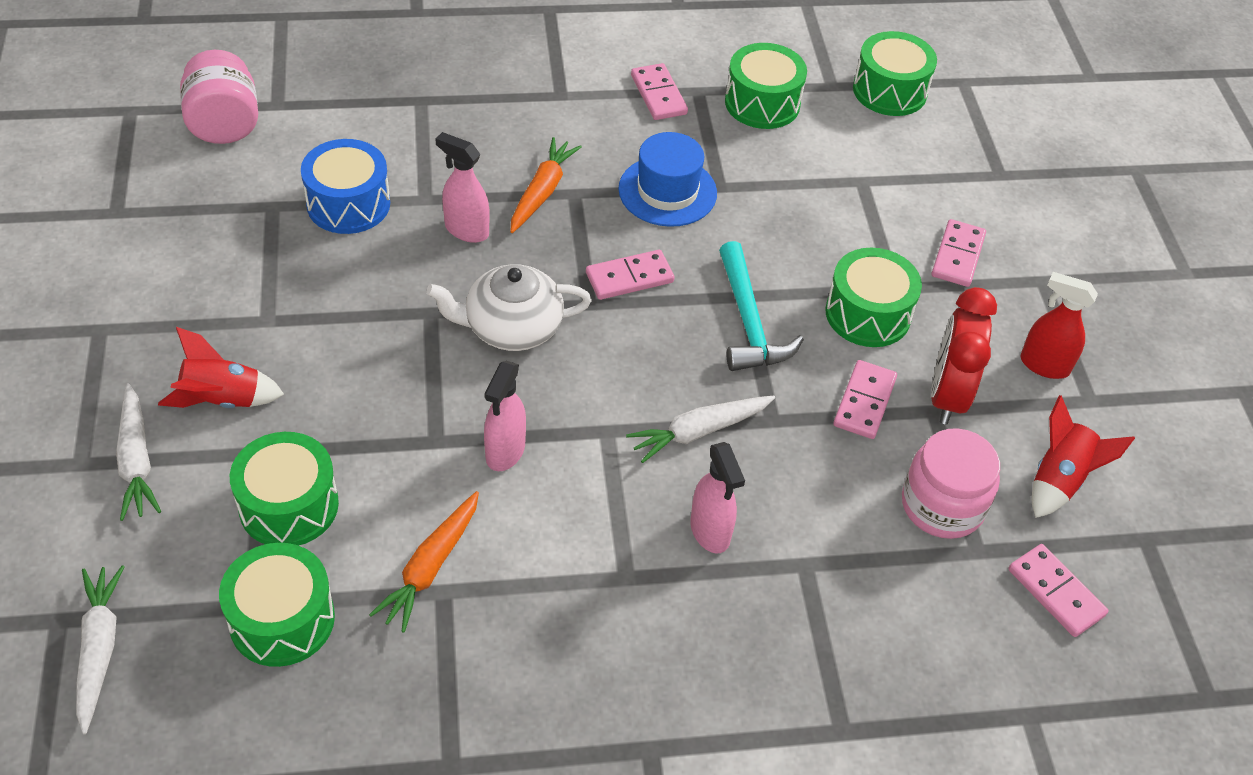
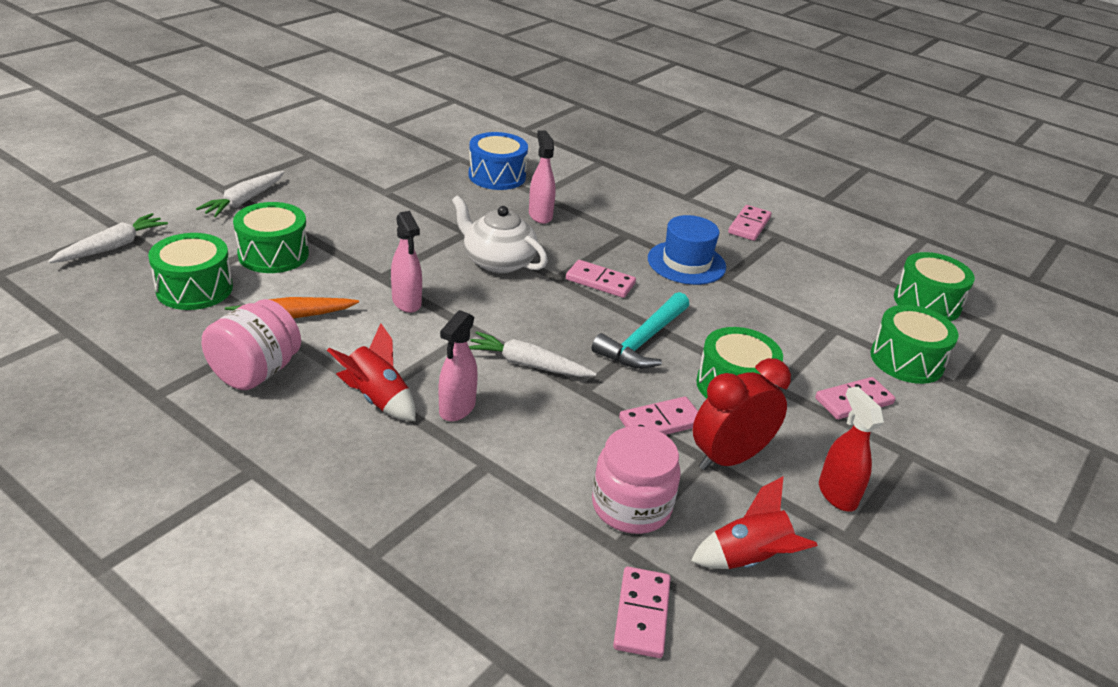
camera: 45 degrees right, 15 degrees down
red rocket [158,327,284,408] -> red rocket moved to [327,323,416,421]
pink jar [180,50,258,144] -> pink jar moved to [202,299,301,390]
pink spray bottle [484,361,526,471] -> pink spray bottle turned 90 degrees counterclockwise [391,211,422,313]
orange carrot [510,137,582,233] -> none
green drum [725,43,807,129] -> green drum moved to [870,305,959,384]

